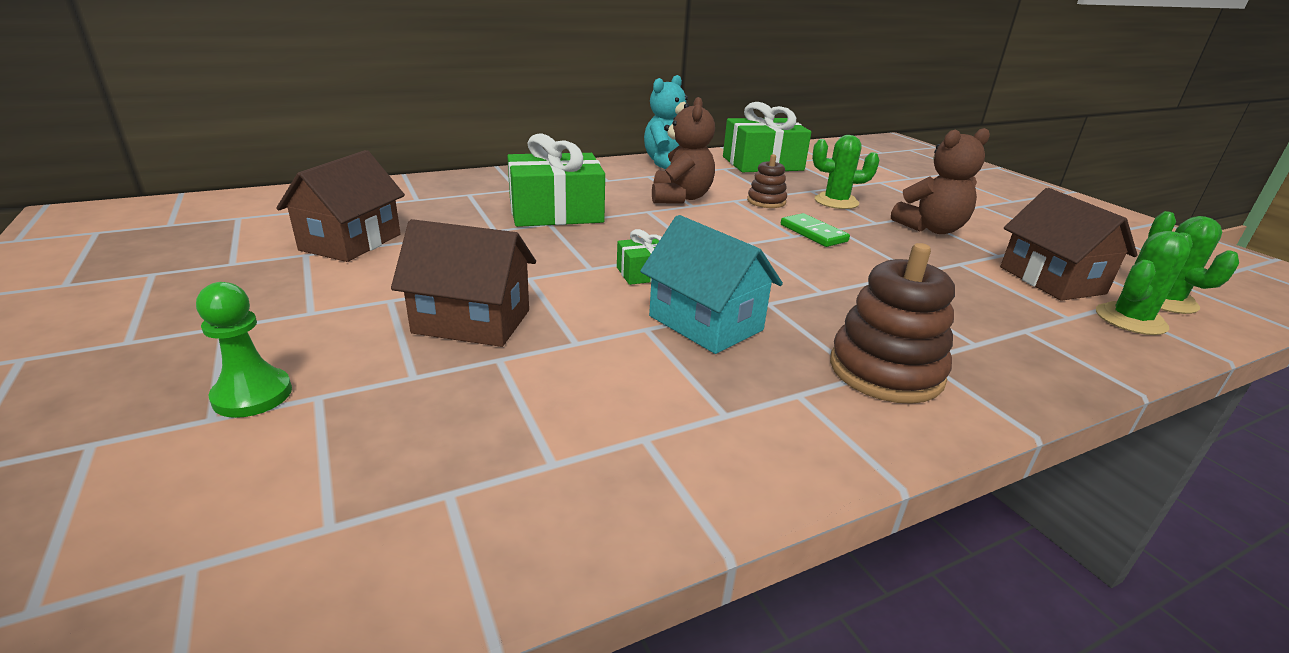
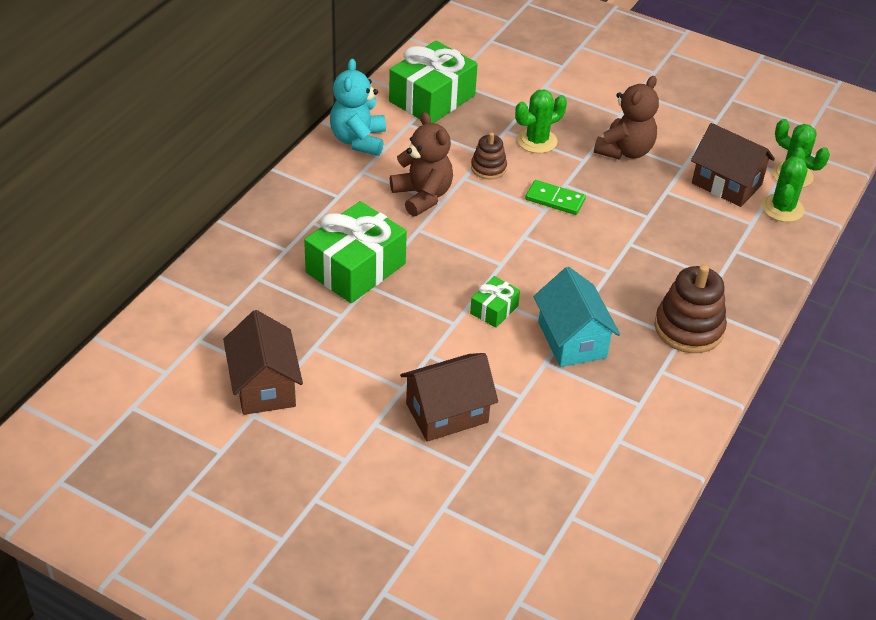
camera: 35 degrees left, 15 degrees up
green pawn [196,282,292,418] -> none
turquoise house [640,215,783,354] -> turquoise house turned 60 degrees clockwise [534,267,620,367]

